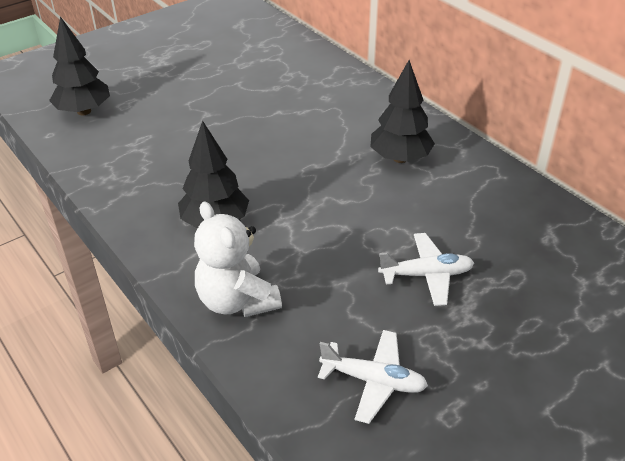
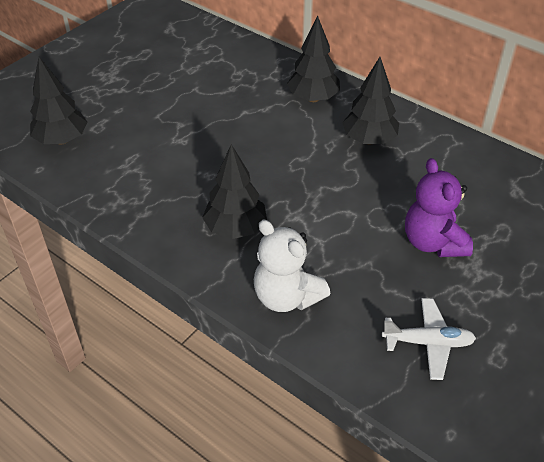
camera: 15 degrees left, 5 degrees up
white plane [378,233,474,306] -> purple teddy bear [405,158,473,257]
none -> black tree [287,16,340,102]

